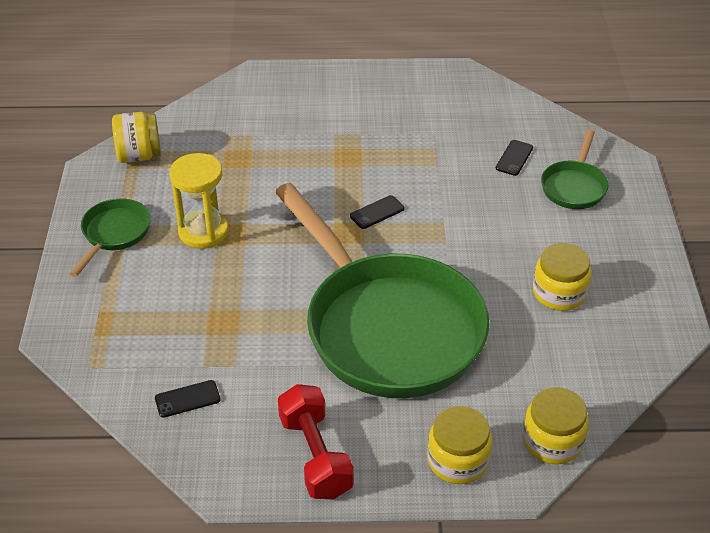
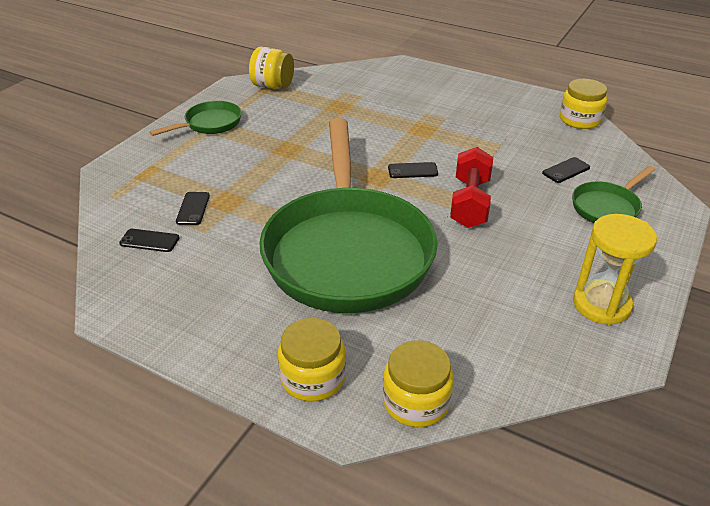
camera: 30 degrees right, 5 degrees down
yellow hourglass [170,153,228,249] -> yellow hourglass moved to [573,214,657,325]
red dumbbell [278,384,354,500] -> red dumbbell moved to [450,147,493,228]
yellow jar [533,243,591,311] -> yellow jar moved to [560,79,607,129]
none -> black phone [176,192,210,225]

